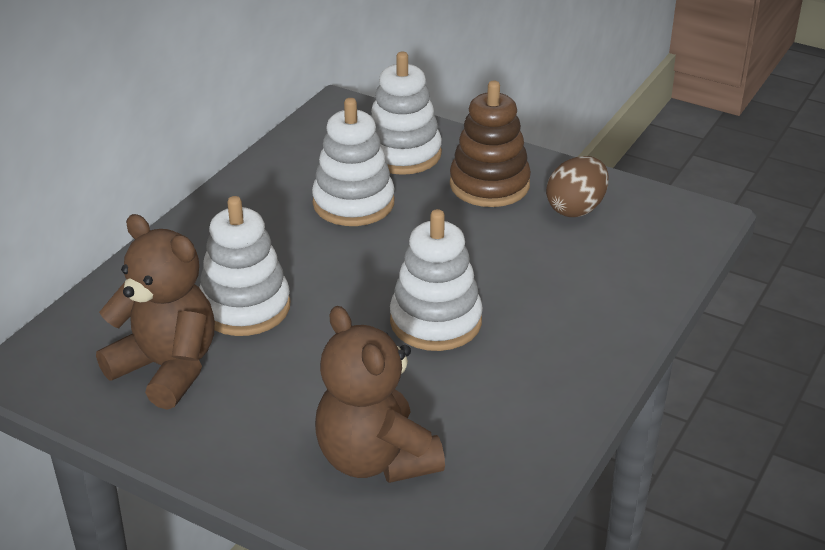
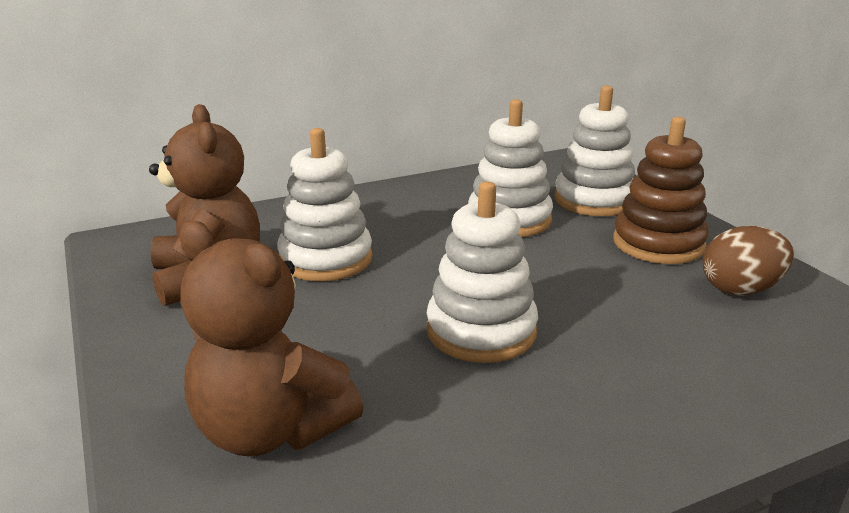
camera: 35 degrees right, 10 degrees down
brown teddy bear [315,306,445,483] -> brown teddy bear turned 60 degrees counterclockwise [179,221,364,456]

